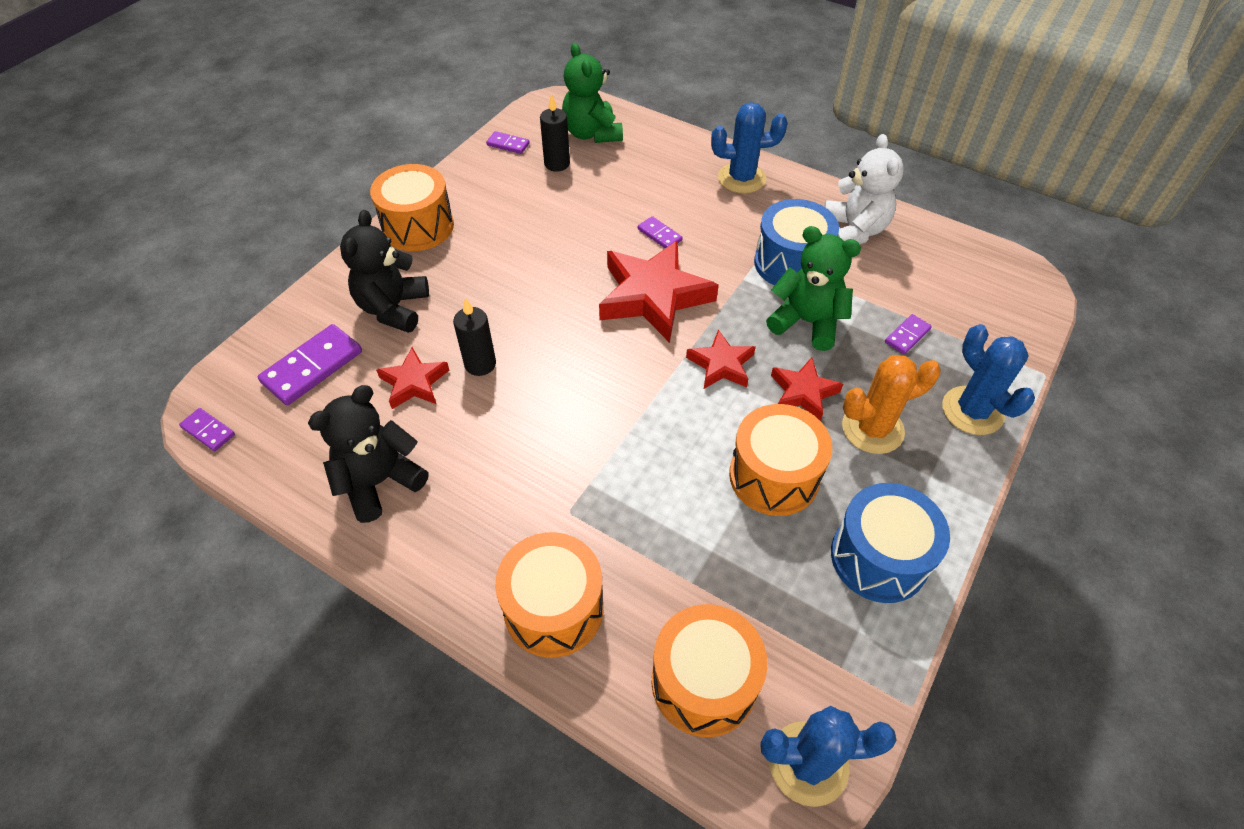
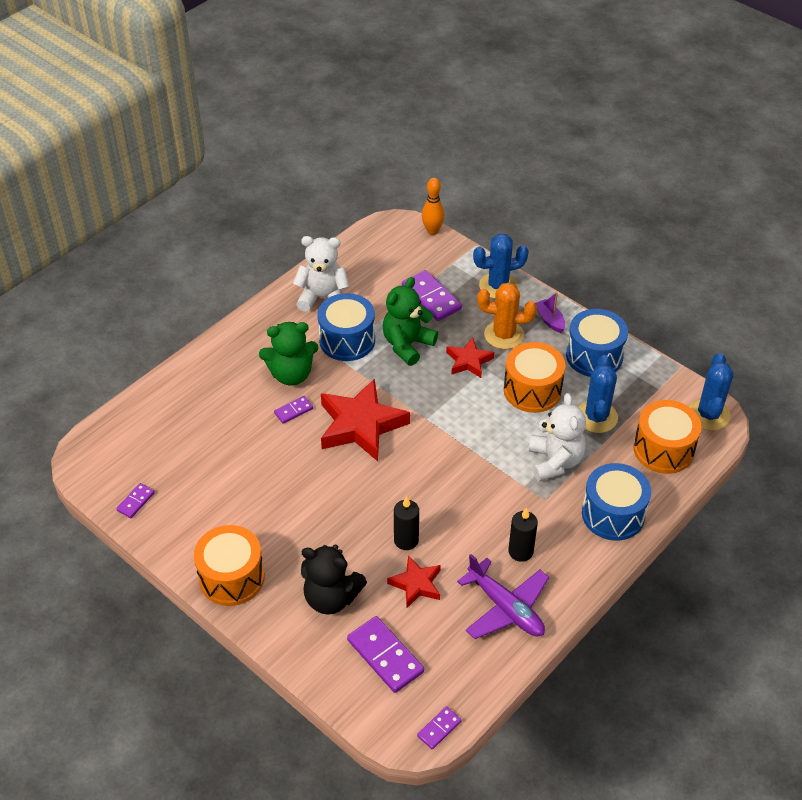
camera: 80 degrees left, 5 degrees down
black teddy bear [308,385,428,523] -> purple plane [457,554,549,639]
orange drum [495,532,604,658] -> blue drum [582,463,651,541]
black candle [540,94,570,172] -> black candle moved to [508,507,538,562]
green teddy bear [562,43,623,143] -> green teddy bear moved to [259,322,318,386]
red star [686,329,756,389] -> none
blue cactus [711,102,788,194] -> blue cactus moved to [579,355,618,433]
orange cactus [842,355,941,454] -> orange cactus turned 75 degrees counterclockwise [477,282,537,349]
purple domino [885,314,932,354] -> purple domino [402,270,462,321], size x1.87
none -> orange bowling pin [422,178,445,235]
none -> white teddy bear [529,393,586,482]
none -> purple boat [535,292,565,333]

